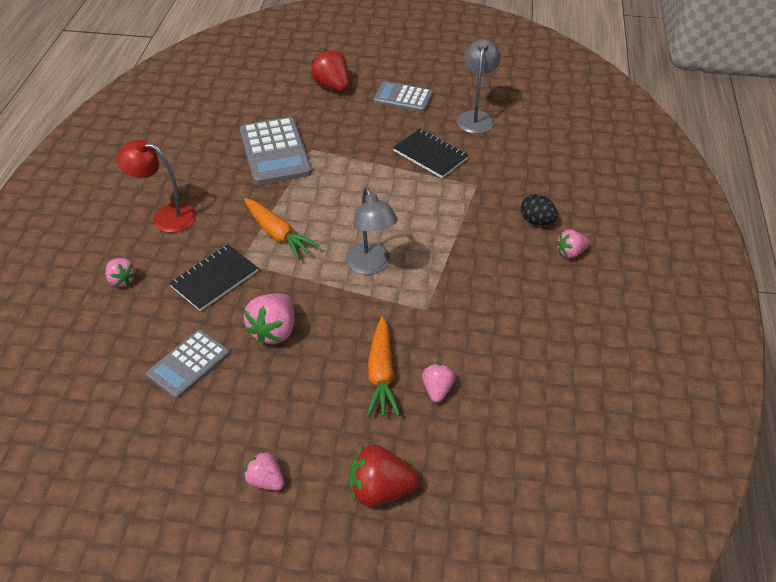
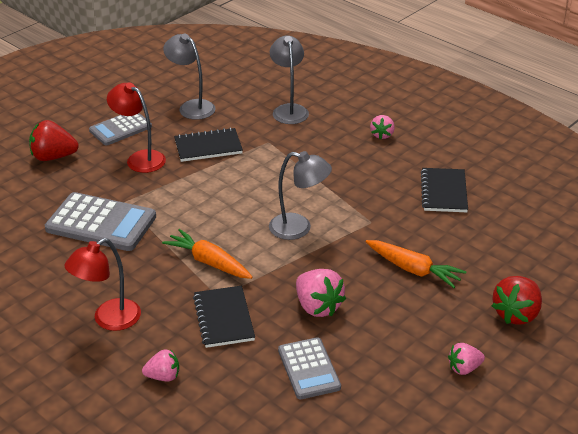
camera: 55 degrees left, 10 degrees down
orange carrot [244,198,320,260] -> orange carrot turned 135 degrees counterclockwise [162,229,253,279]
pink strawberry [422,364,455,403] -> none
black egg [521,194,558,225] -> none
none -> red lamp [107,82,166,173]
none -> grey lamp [270,35,309,124]
none -> black notebook [421,168,468,212]

